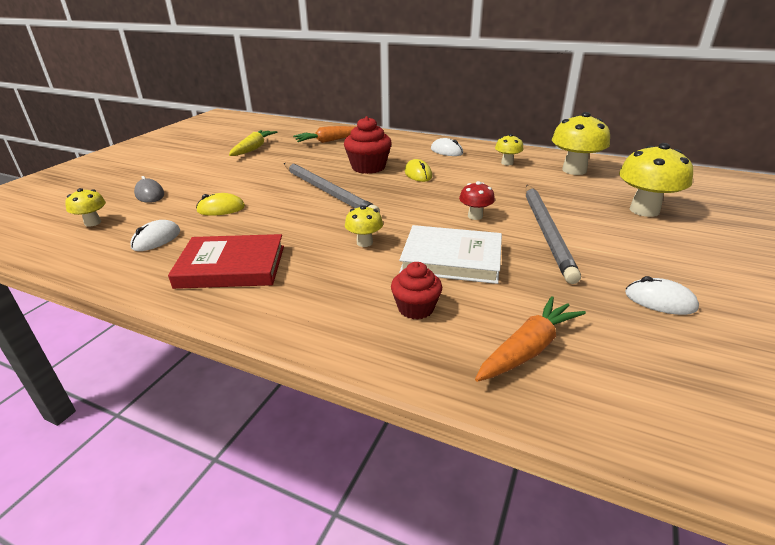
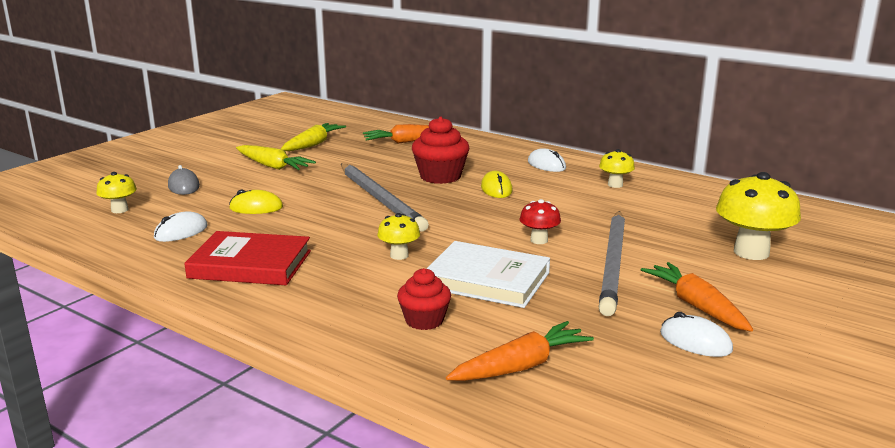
camera: 10 degrees right, 10 degrees down
yellow mushroom [552,112,610,175] -> none
none -> yellow carrot [236,145,316,170]
none -> orange carrot [641,262,753,332]

